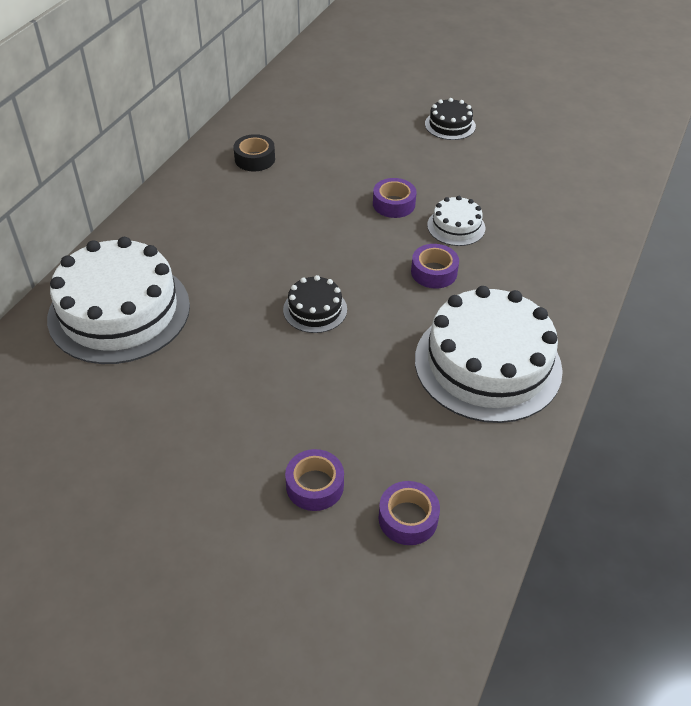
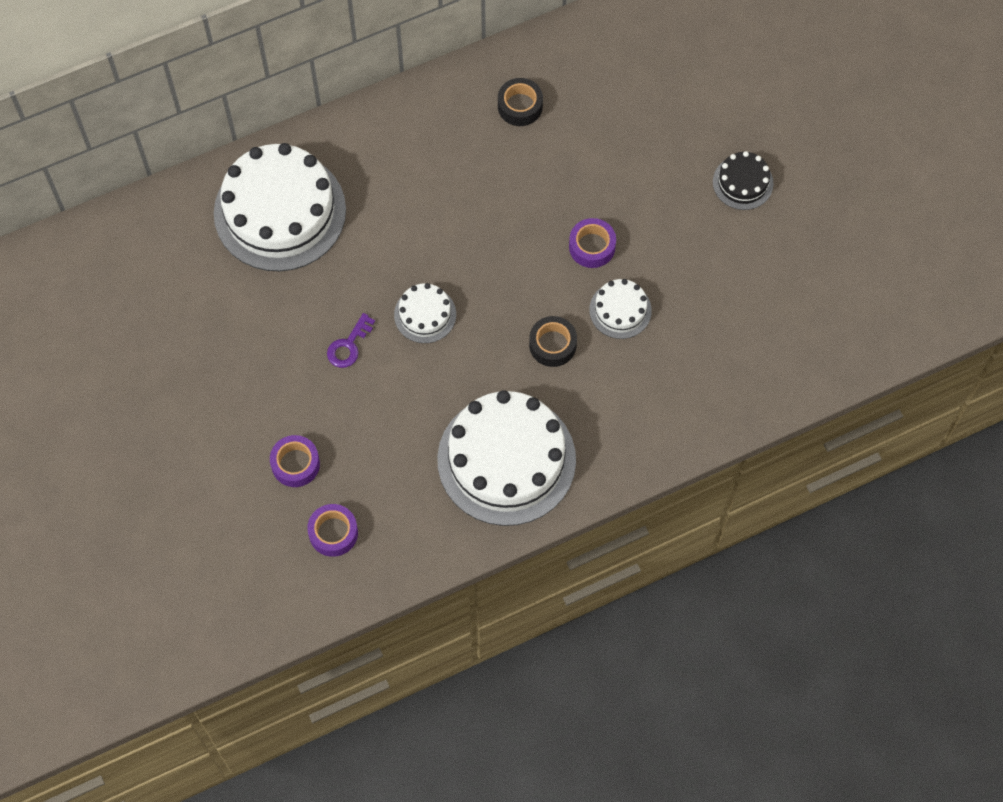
camera: 40 degrees right, 20 degrees up
black cake [283,275,347,333] -> white cake [394,283,456,343]
purple tape [411,244,459,289] -> black tape [529,316,577,367]
none -> purple key [327,313,375,368]

